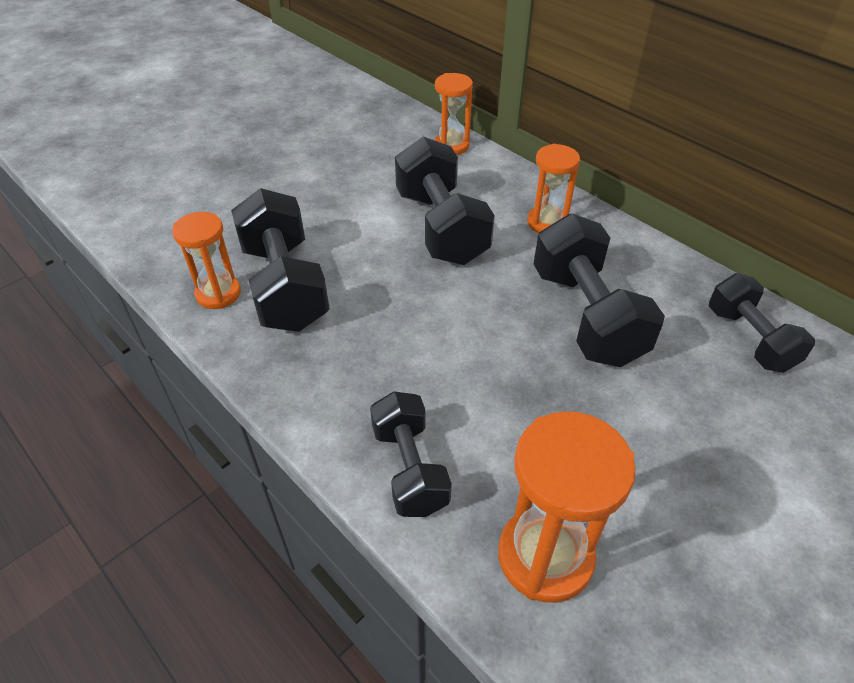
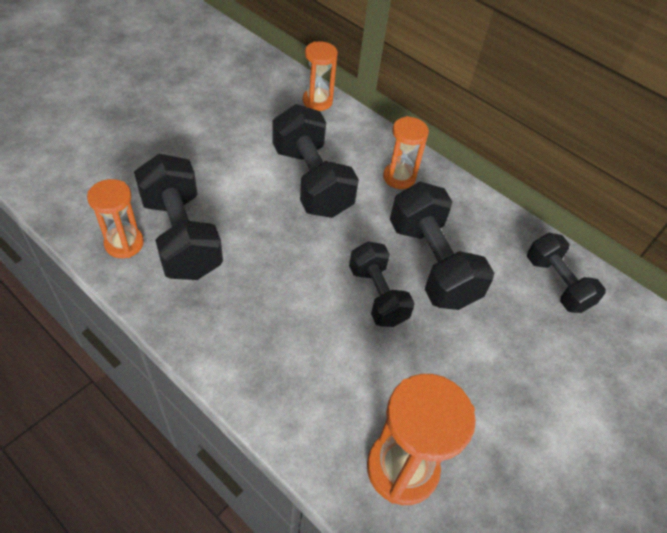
camera: 10 degrees left, 5 degrees up
black dumbbell [370,391,452,517] -> black dumbbell moved to [349,241,415,327]

